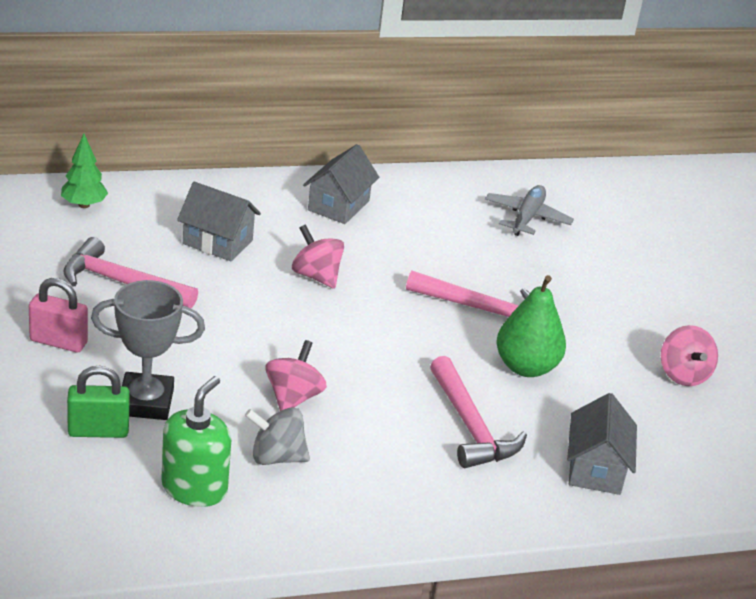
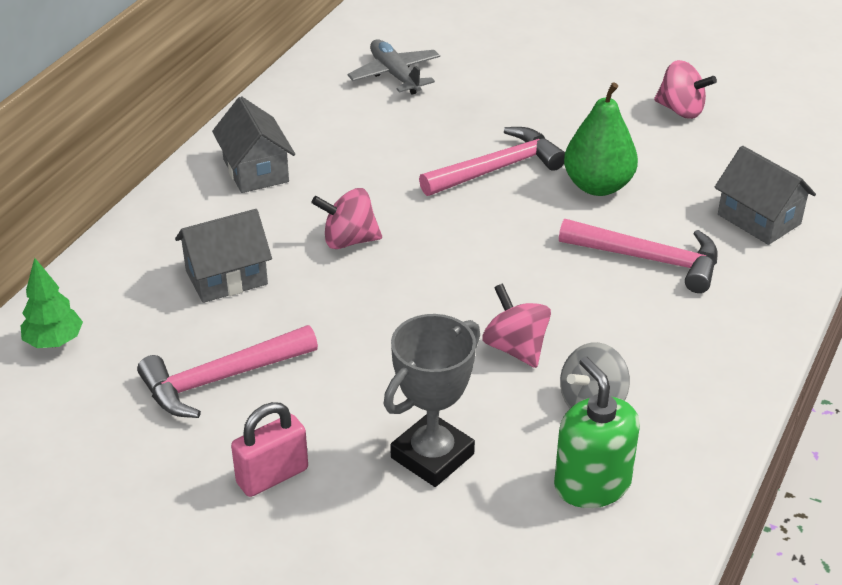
camera: 45 degrees left, 5 degrees up
green padlock [67,366,130,438] -> none

